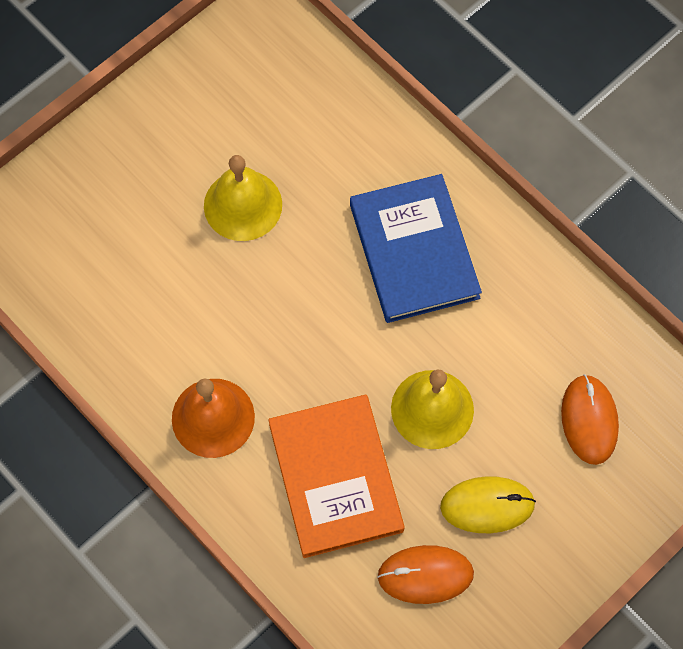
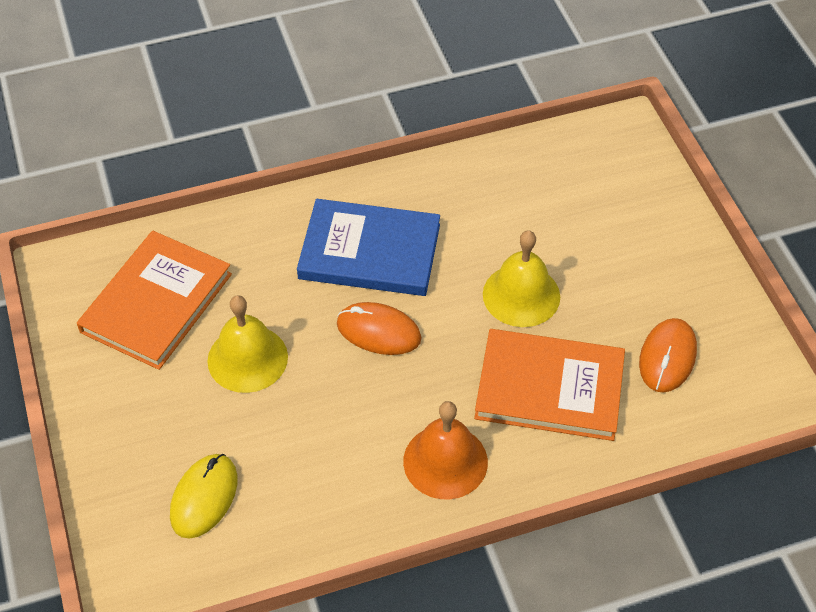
camera: 65 degrees left, 15 degrees down
yellow mouse [440,476,536,533] -> yellow mouse moved to [170,454,238,539]
orange mouse [561,374,619,465] -> orange mouse moved to [337,302,421,355]
none -> orange book [77,231,232,370]

